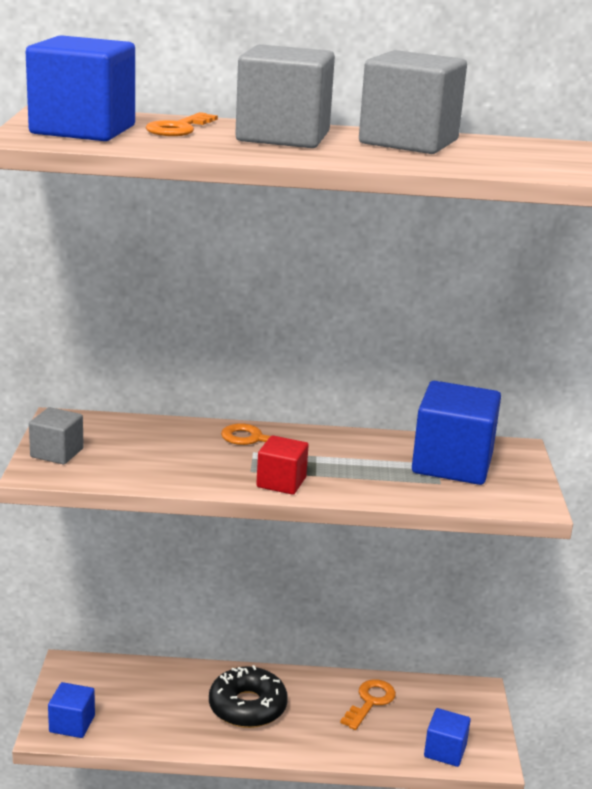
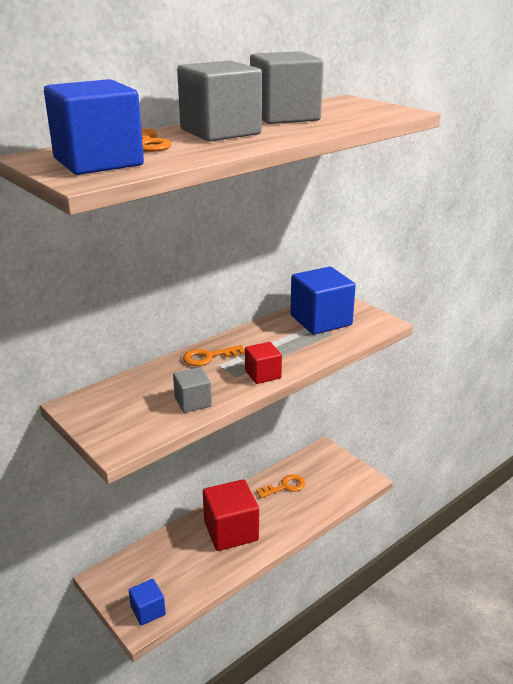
camera: 40 degrees left, 5 degrees up
grey cube [29,407,84,464] -> grey cube moved to [173,367,212,413]
black donut [209,665,288,728] -> red cube [203,479,259,551]
orange key [340,679,396,730] -> orange key turned 75 degrees clockwise [256,474,305,498]
blue cube [424,708,471,767] -> none

